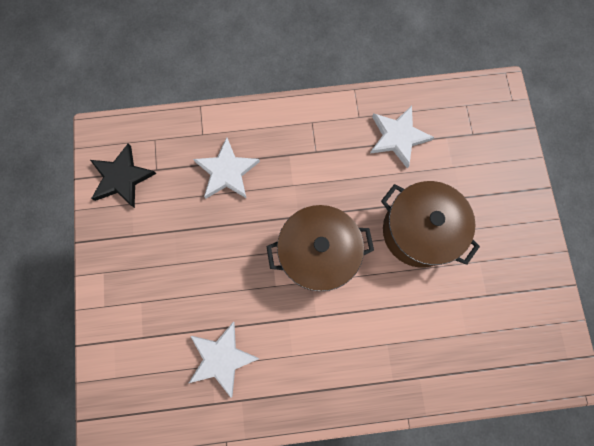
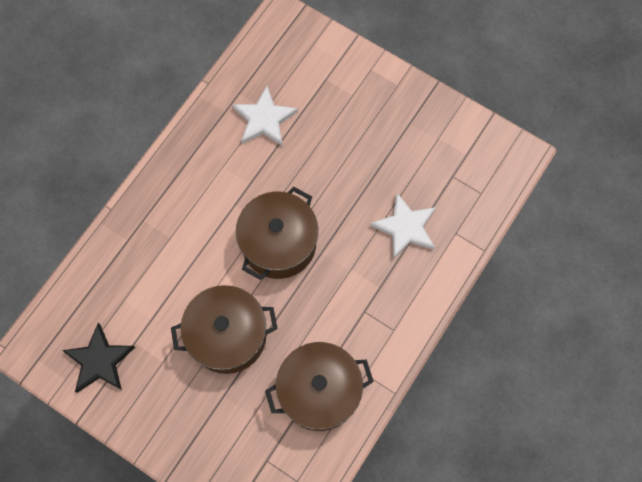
camera: 130 degrees right, 5 degrees down
black star [90,144,156,208] -> black star moved to [62,323,135,393]
white star [370,106,434,168] -> brown pot [265,342,374,431]

